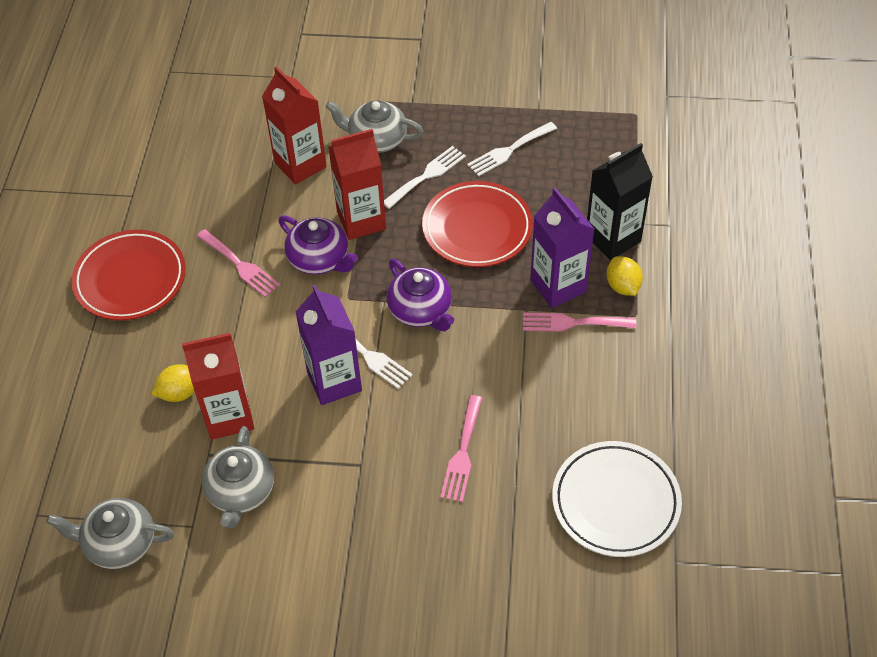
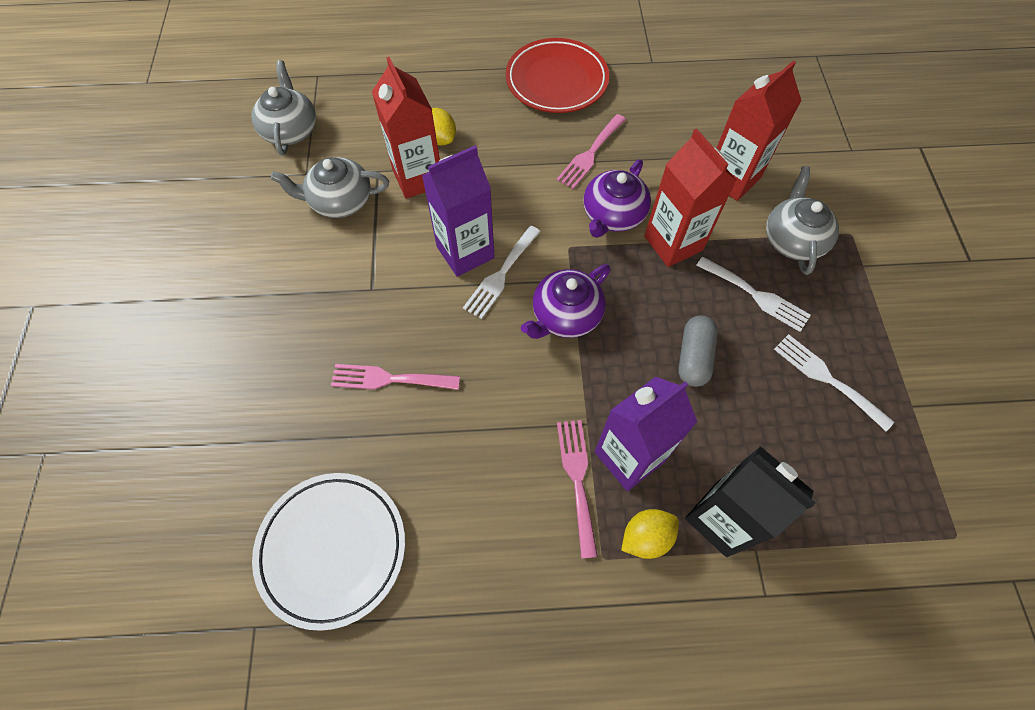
camera: 80 degrees right, 10 degrees up
red plate [422,181,533,267] -> grey capsule [678,315,718,387]

